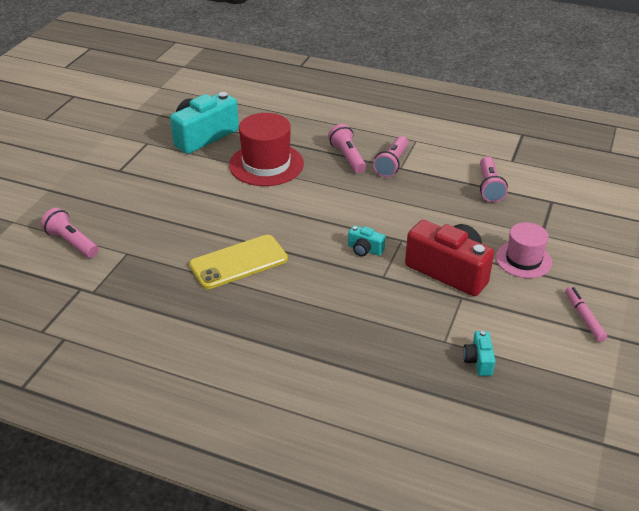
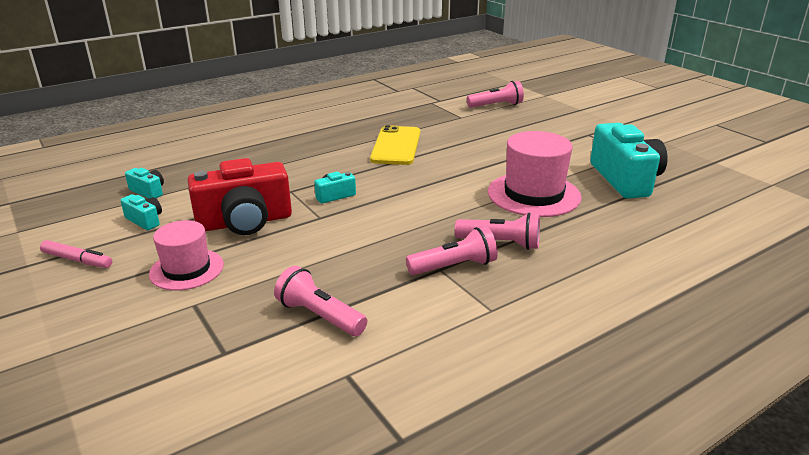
camera: 125 degrees right, 10 degrees down
red hat [229,113,304,186] -> pink hat [488,131,582,217]
pink flashlight [373,136,408,177] -> pink flashlight turned 105 degrees clockwise [406,226,498,275]
none -> turquoise camera [120,194,162,230]

